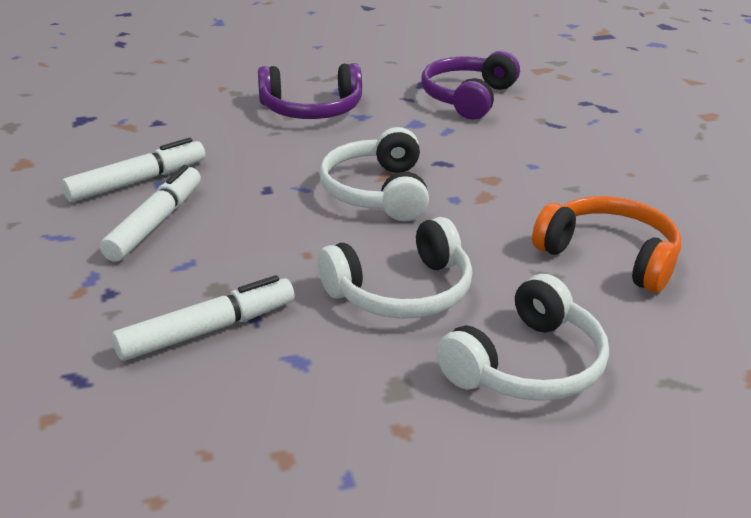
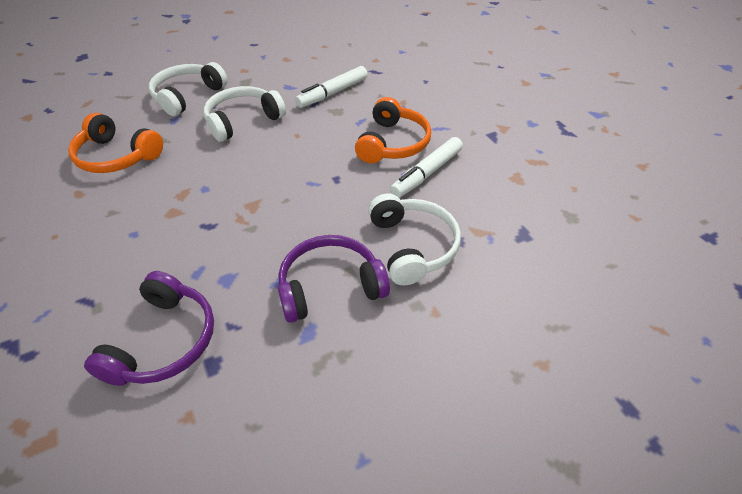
camera: 170 degrees right, 15 degrees up
white marker [100,165,201,262] -> orange headphones [355,97,431,163]
white headphones [319,127,429,221] -> white headphones moved to [368,193,461,286]

